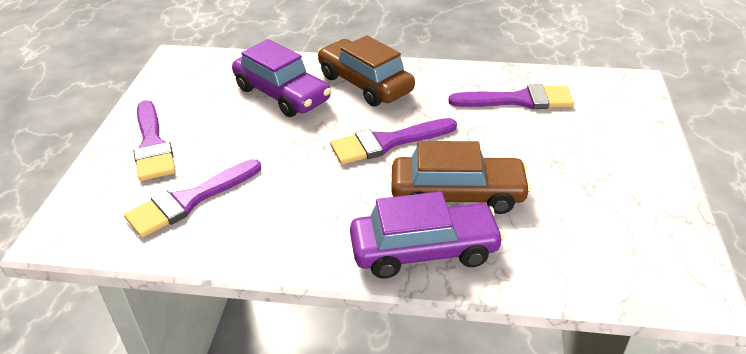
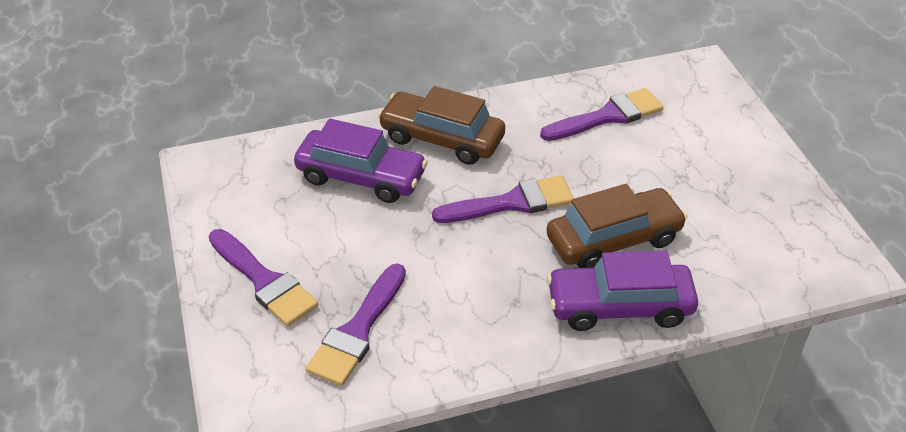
camera: 25 degrees left, 5 degrees up
purple brush [330,118,457,164] -> purple brush turned 150 degrees counterclockwise [432,176,574,223]
purple car [350,191,505,279] -> purple car turned 150 degrees counterclockwise [547,251,698,331]

